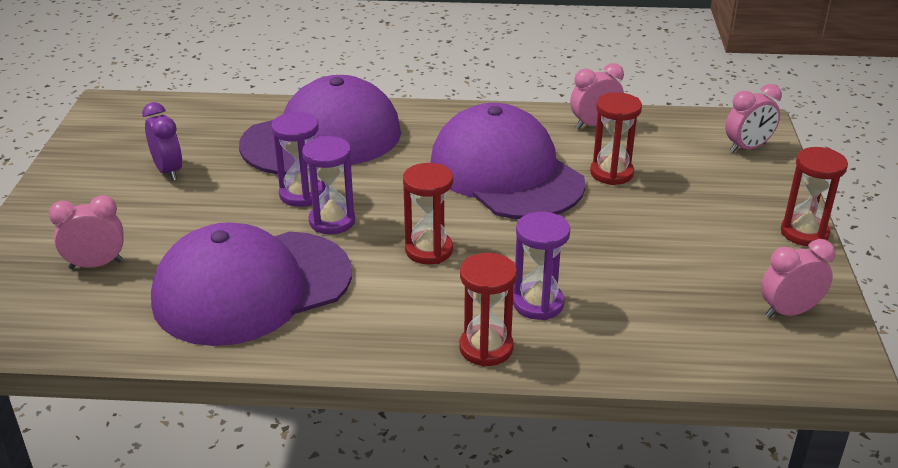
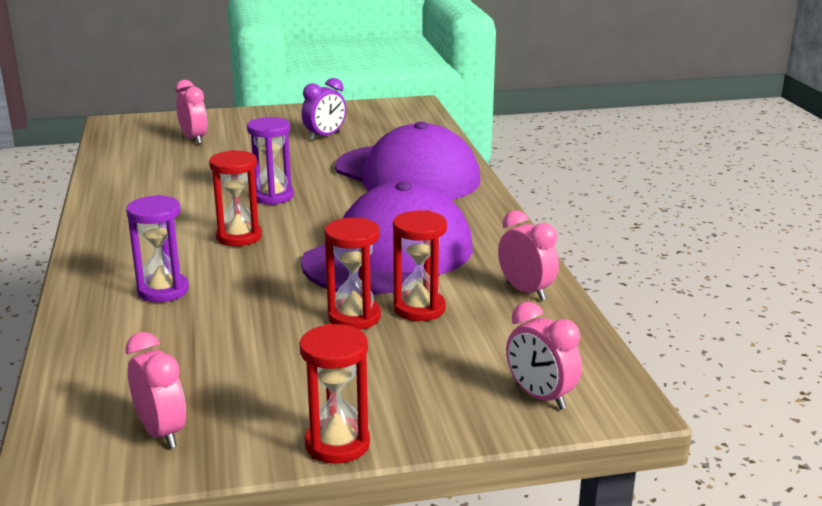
camera: 75 degrees right, 10 degrees down
purple cap [151,222,352,346] -> none
purple hourglass [271,112,322,207] -> none
red hourglass [459,253,517,367] -> red hourglass moved to [324,218,381,330]

